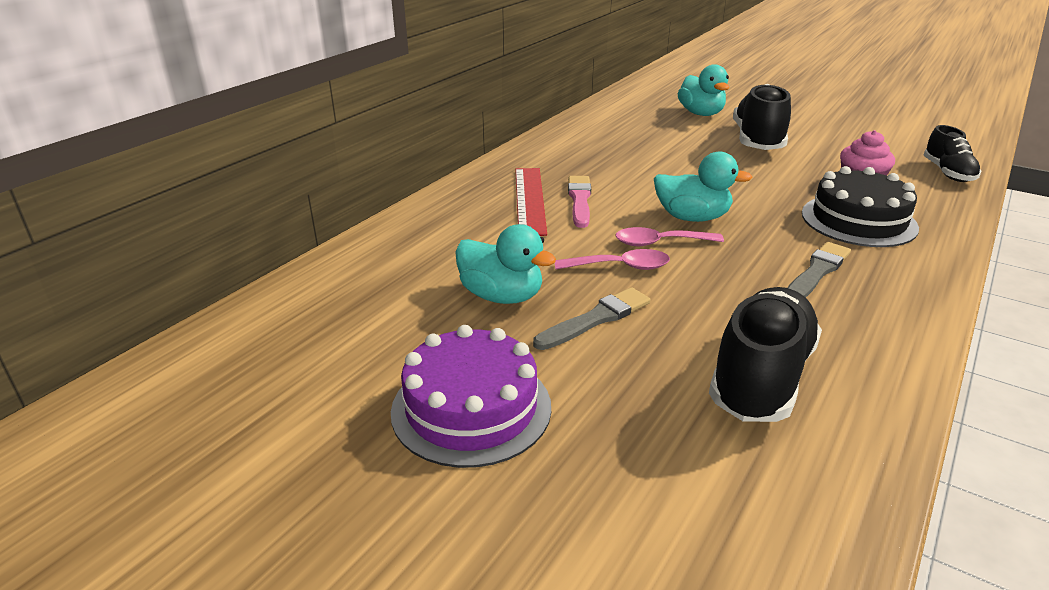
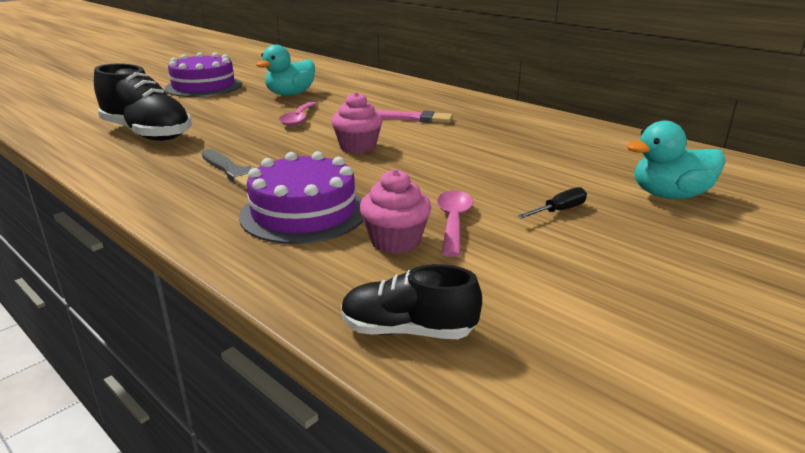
camera: 100 degrees right, 5 degrees down
red ruler [515,168,547,236] -> none
grey brush [533,287,650,350] -> none
pink spoon [615,227,724,246] -> pink spoon moved to [437,190,473,257]
turquoise duck [654,151,753,222] -> pink cupcake [331,92,383,154]
black shoe [733,84,791,150] -> black screwdriver [517,187,587,219]
black cake [802,166,919,247] -> purple cake [239,151,364,244]

